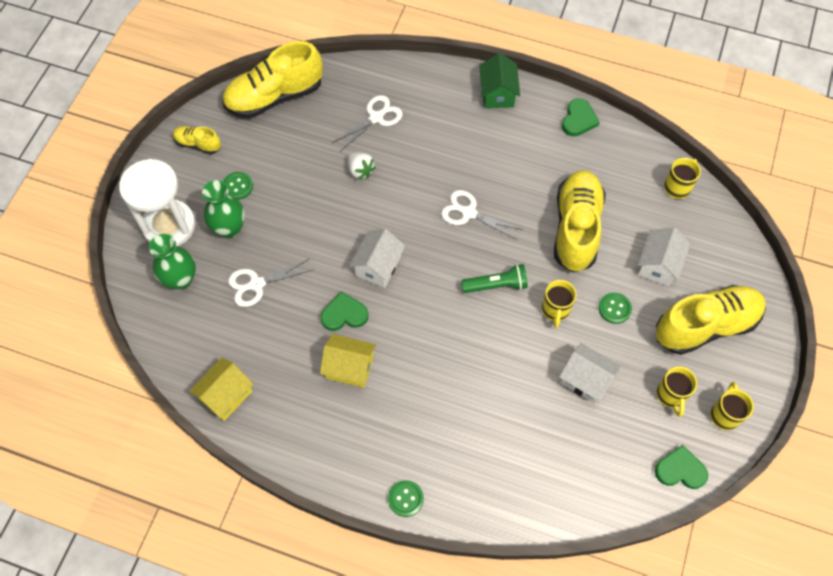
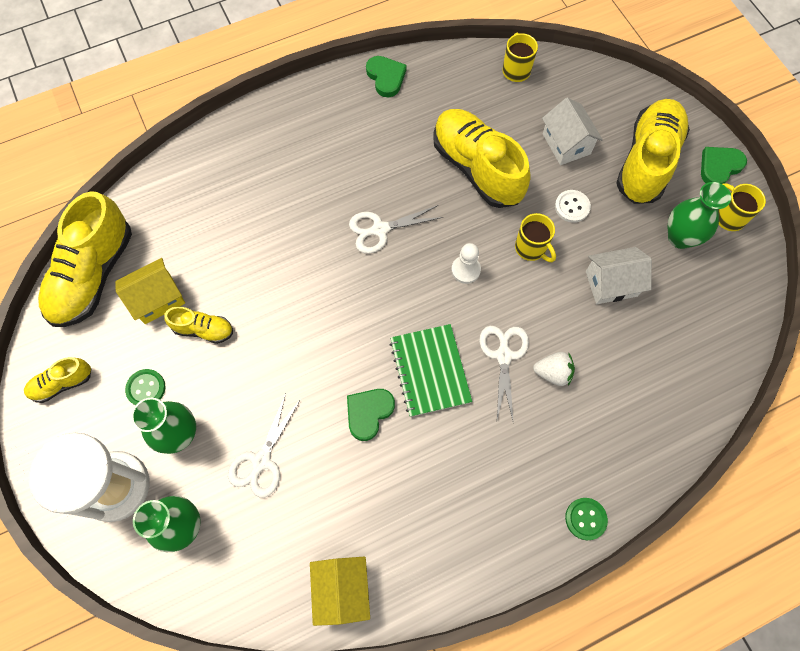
camera: 45 degrees left, 5 degrees up
yellow house [320,334,376,388] -> yellow house moved to [115,258,185,324]
white scissors [332,95,403,151] -> white scissors moved to [479,326,529,423]
white strawberry [348,152,376,180] -> white strawberry moved to [533,352,575,386]
white house [349,229,405,288] -> none
green flashlight [461,264,528,293] -> white pawn [451,243,481,284]
green house [479,53,520,108] -> none
green button [599,293,632,324] -> white button [555,190,591,223]
green heart [655,445,708,489] -> green heart moved to [701,147,747,184]
yellow mug [657,366,697,417] -> green vase [668,182,731,249]
none -> yellow shoe [164,307,233,344]
none -> green notebook [390,324,472,417]

